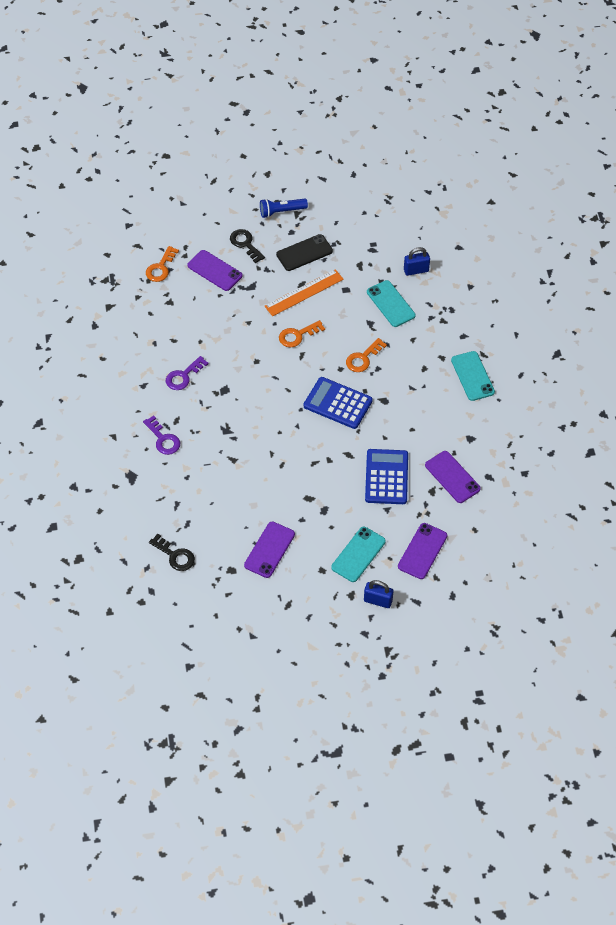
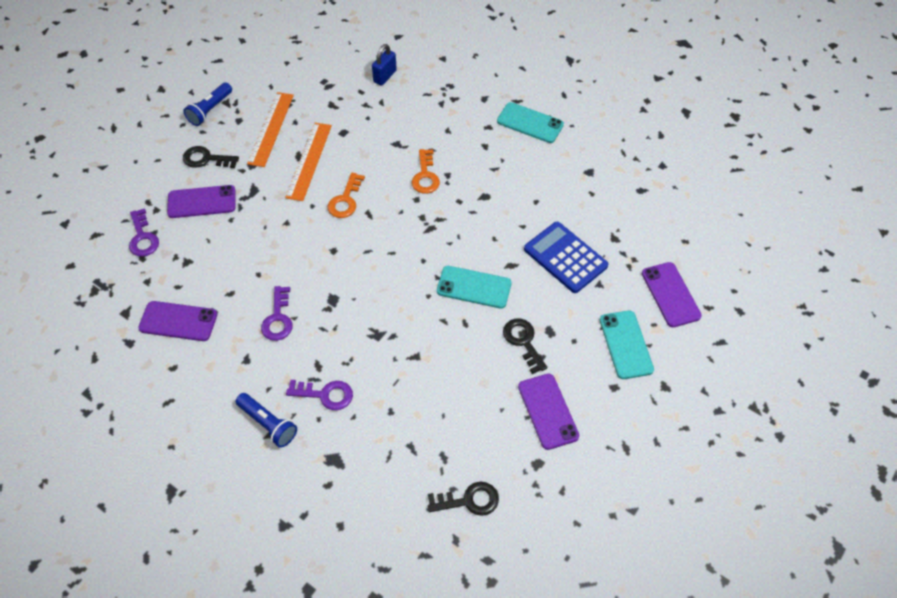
camera: 45 degrees left, 0 degrees up
orange key [146,246,179,282] -> purple key [129,208,159,257]
black phone [276,234,333,271] -> orange ruler [247,92,294,167]
blue calculator [304,377,373,429] -> none
blue padlock [364,580,393,608] -> none
turquoise phone [367,280,415,327] -> turquoise phone moved to [437,266,512,308]
purple phone [425,451,481,503] -> purple phone moved to [138,301,217,341]
none -> blue flashlight [235,393,297,448]
none -> black key [503,319,547,374]

